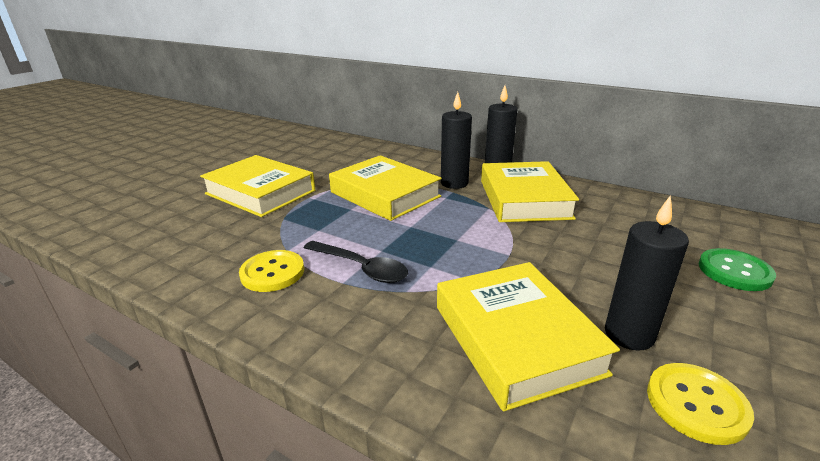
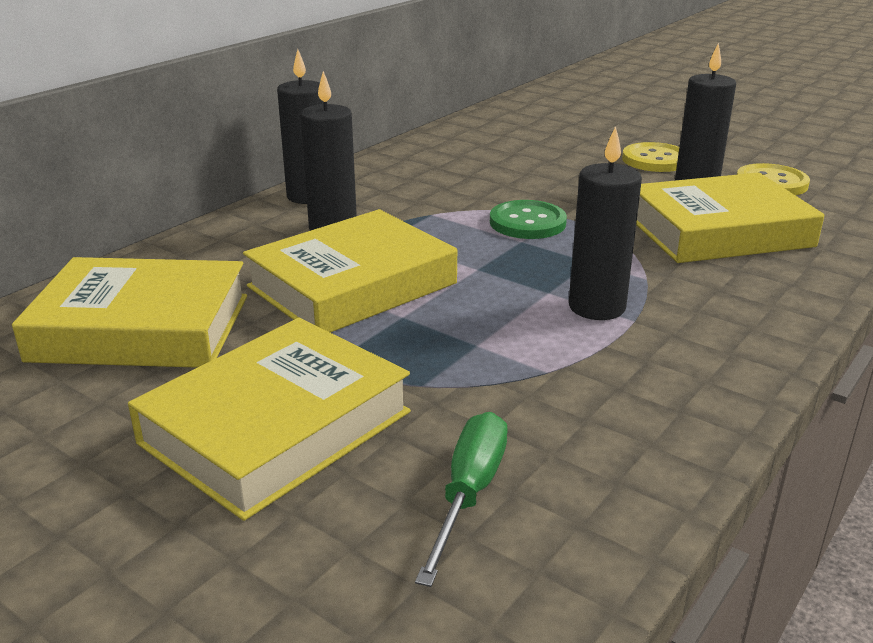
camera: 85 degrees left, 0 degrees up
yellow button [239,250,304,292] -> yellow button moved to [622,142,679,172]
black spoon [304,241,408,283] -> black candle [569,126,642,320]
yellow book [481,161,579,222] -> yellow book moved to [12,257,247,368]
green button [699,248,776,291] -> green button moved to [490,200,567,239]
none -> green screwdriver [415,412,508,587]

